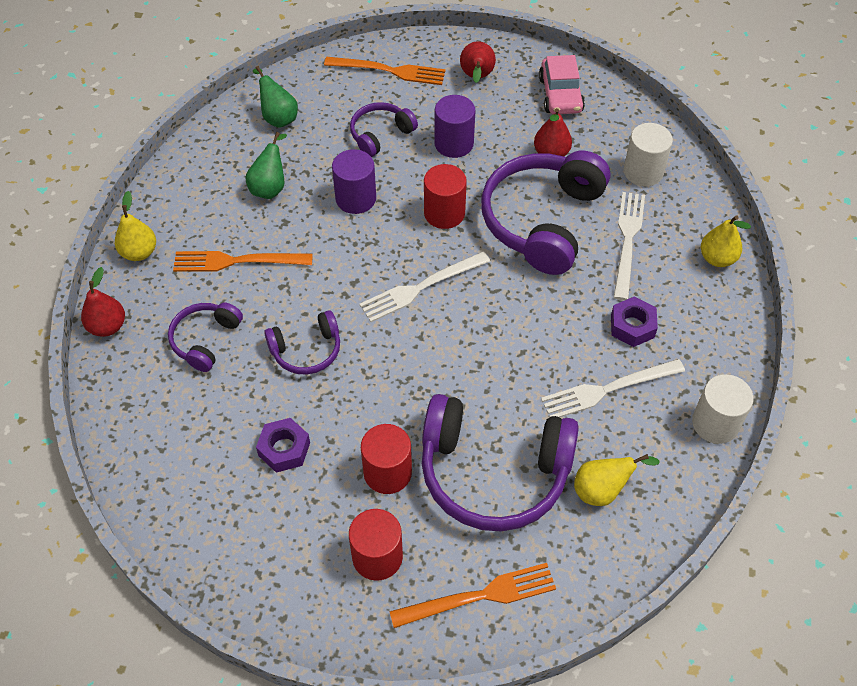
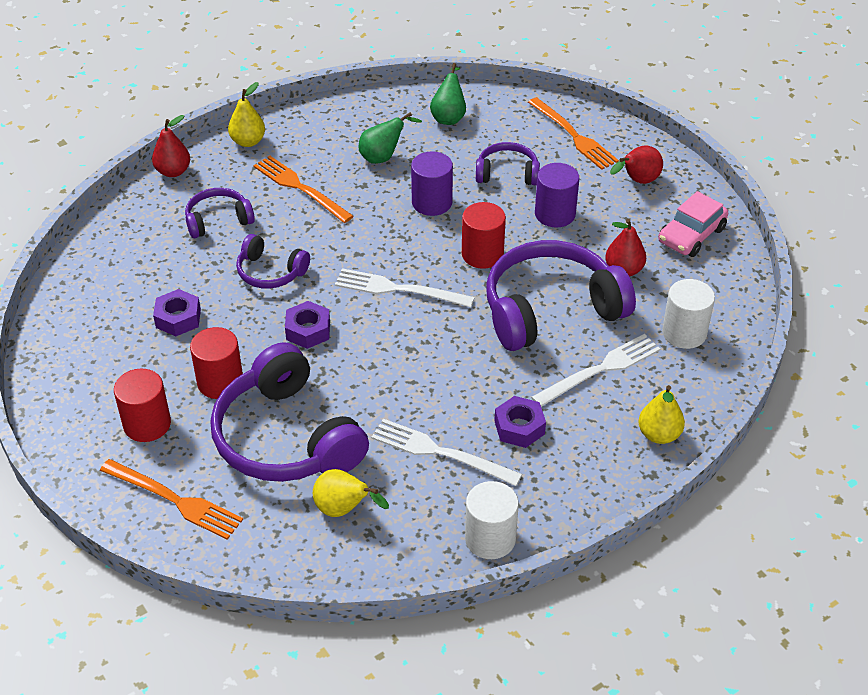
camera: 45 degrees right, 10 degrees down
none -> purple nut [285,301,330,349]

